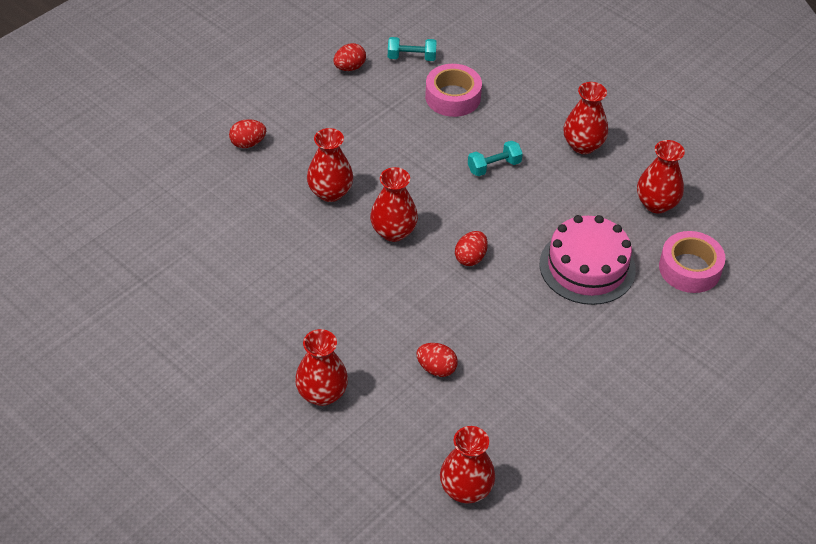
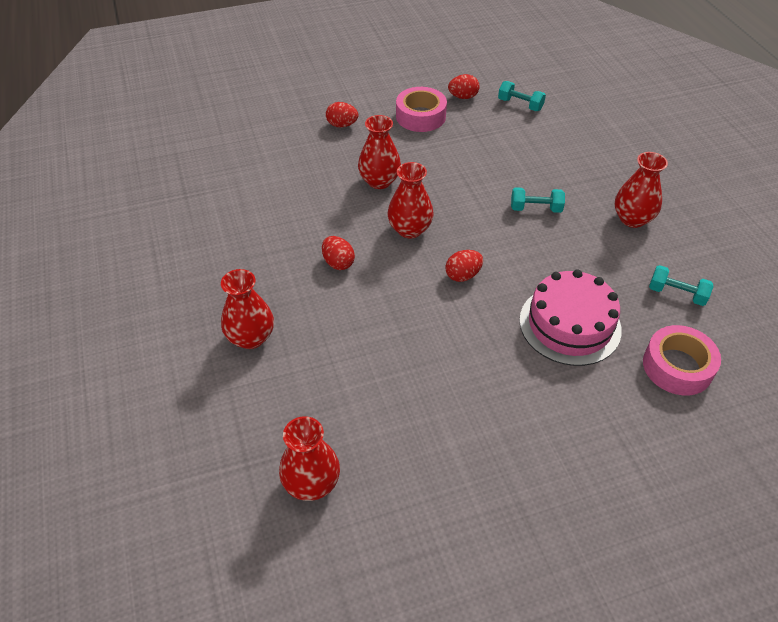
camera: 30 degrees right, 0 degrees up
red egg [416,343,458,377] -> red egg moved to [322,236,355,270]
pink tape [425,64,482,117] -> pink tape moved to [396,87,447,132]
red vase [637,140,685,213] -> turquoise dumbbell [649,265,713,306]

